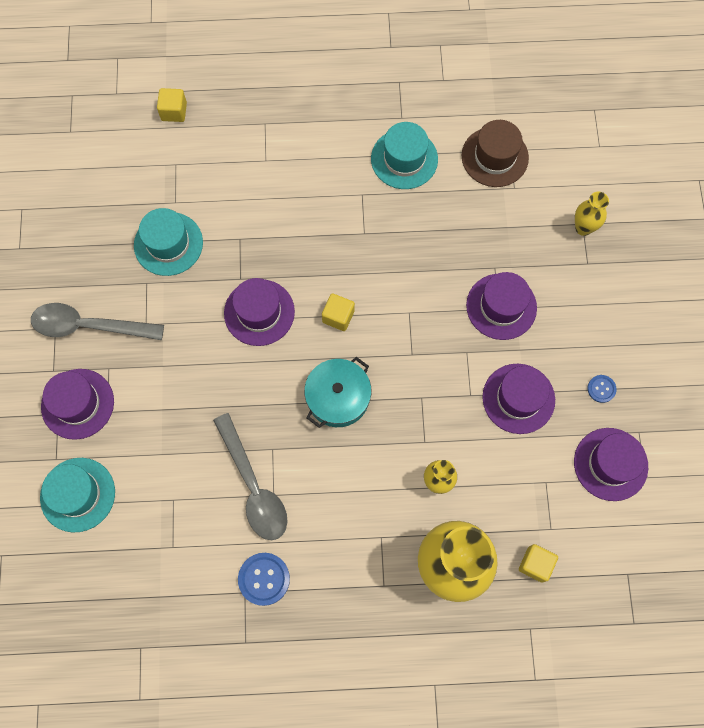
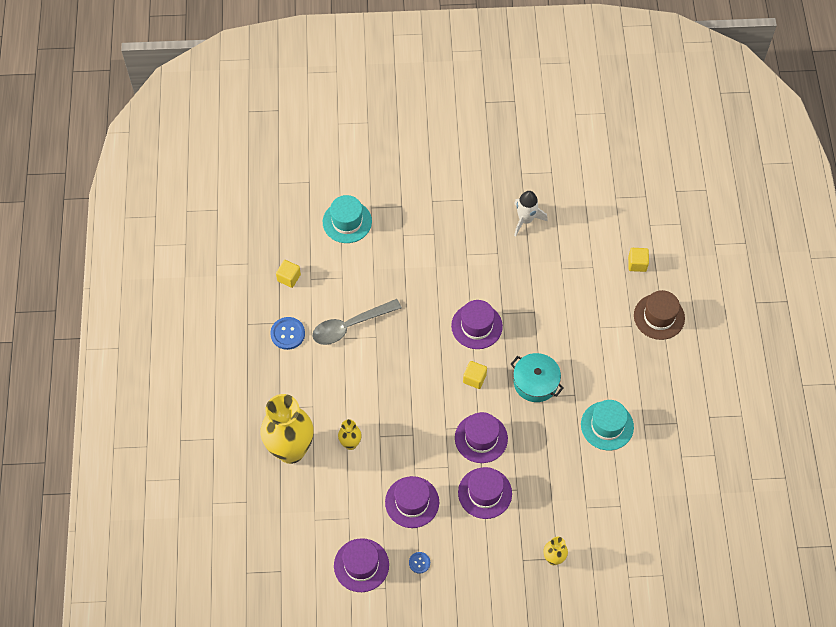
camera: 90 degrees right, 10 degrees down
grey spoon [31,303,164,340] -> none
purple hat [41,369,114,440] -> purple hat moved to [455,412,508,463]
turquoise hat [134,208,203,276] -> none
turquoise pot [304,357,372,428] -> turquoise pot moved to [511,353,563,402]
brown hat [462,120,529,187] -> brown hat moved to [634,290,685,340]
yellow cube [519,544,558,583] -> yellow cube moved to [276,260,301,288]
none -> white rocket [514,191,548,236]

